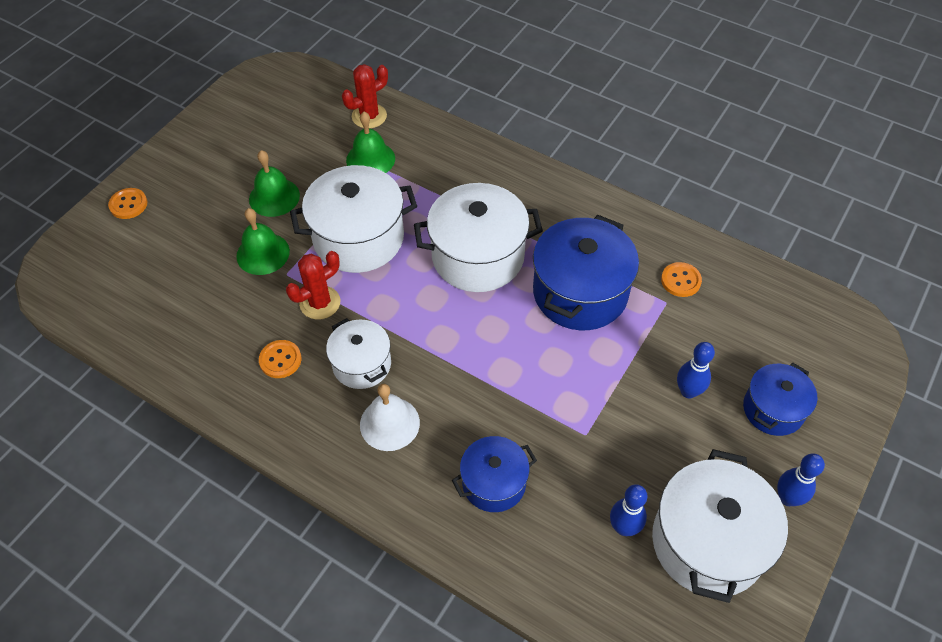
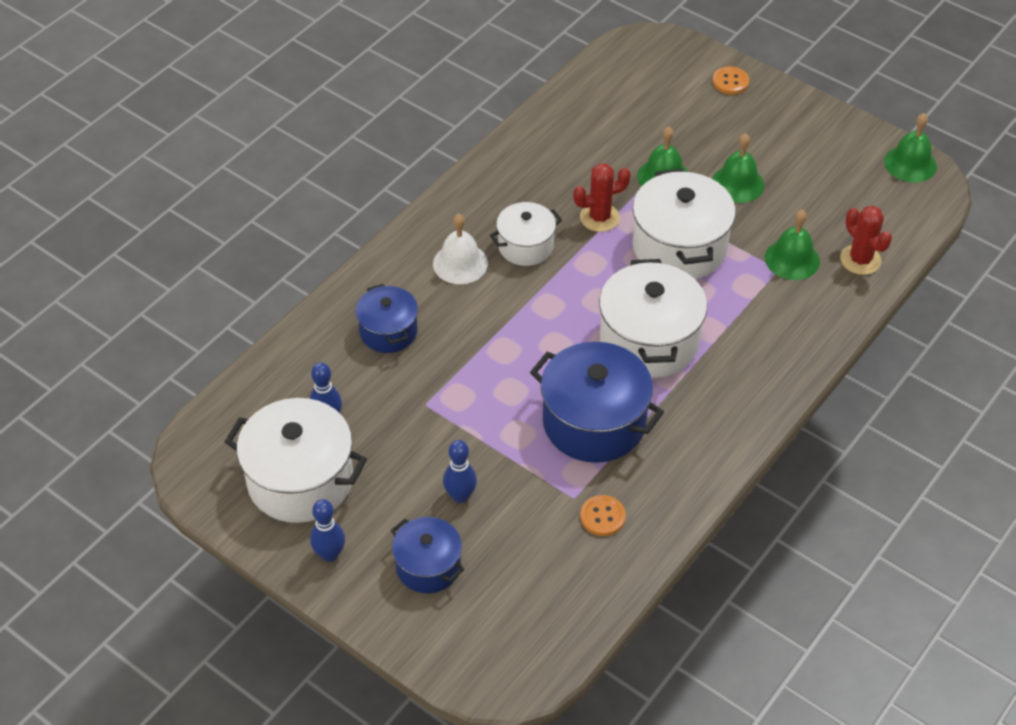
camera: 95 degrees right, 5 degrees down
orange button [259,340,302,378] -> none
red cactus [286,251,340,320] -> red cactus turned 75 degrees counterclockwise [573,163,631,232]
none -> green bell [884,113,937,182]

